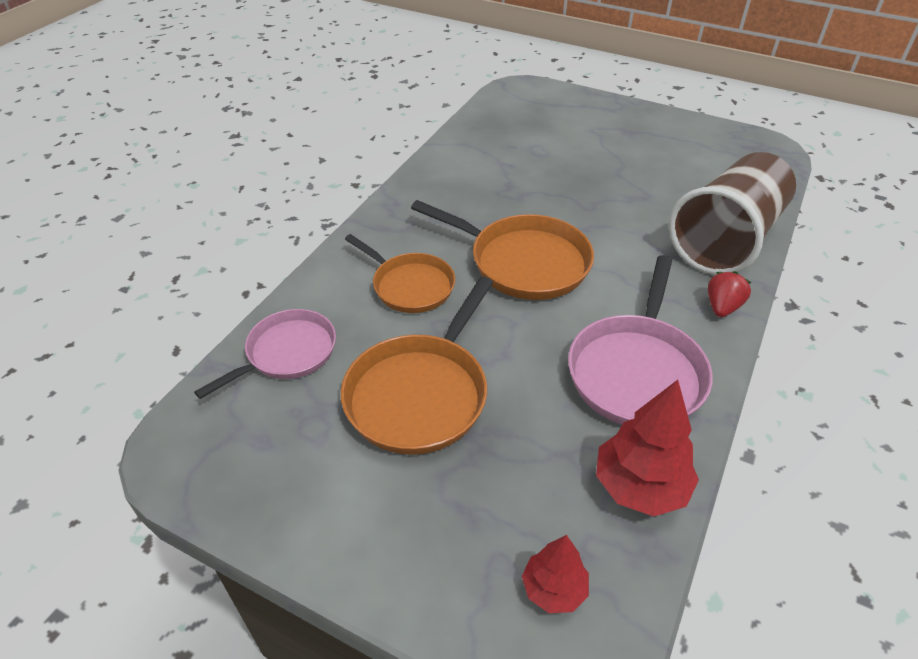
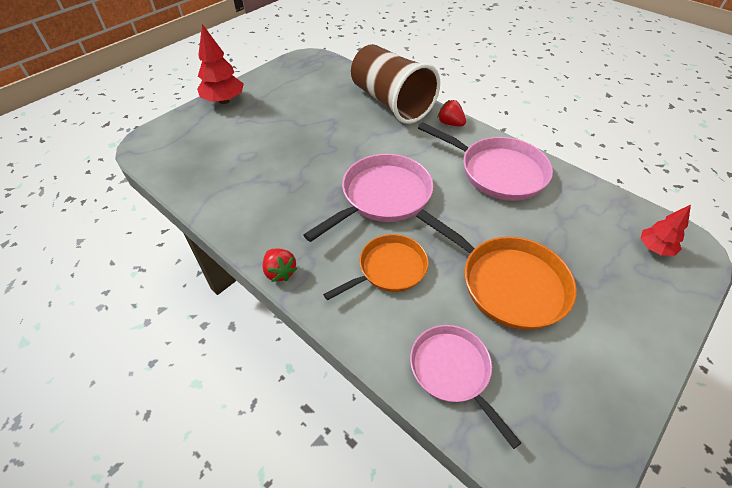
camera: 75 degrees left, 5 degrees up
orange pan [411,200,594,300] -> pink pan [303,154,433,242]
red tree [596,380,699,517] -> red tree moved to [197,24,244,104]
none -> red strawberry [263,248,297,282]

